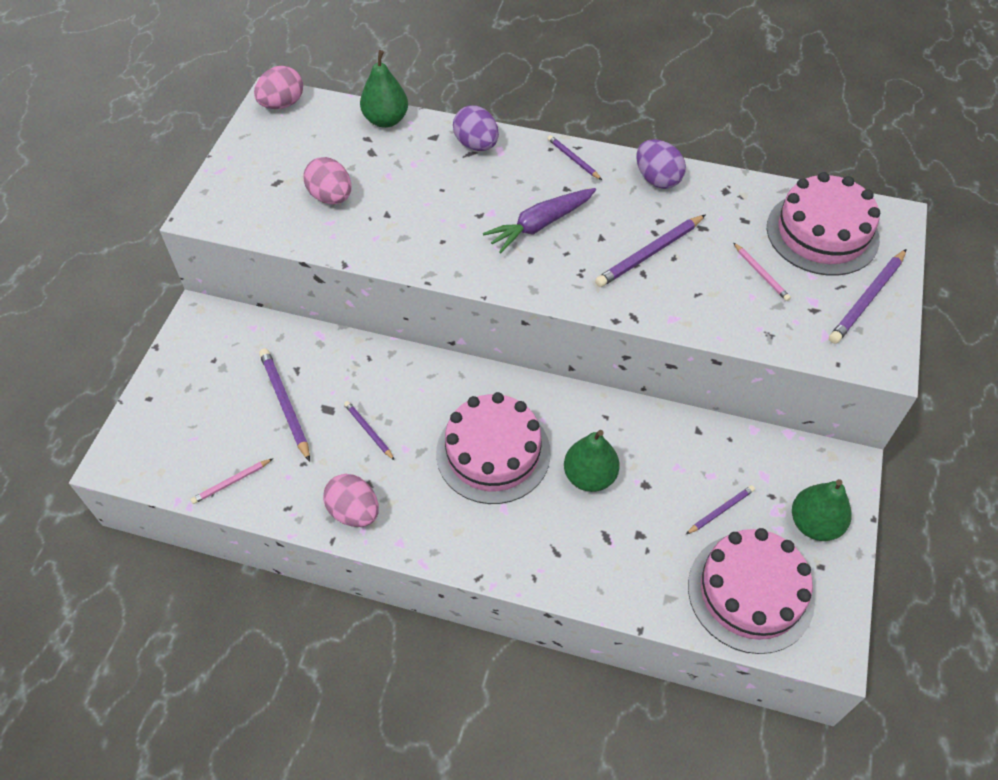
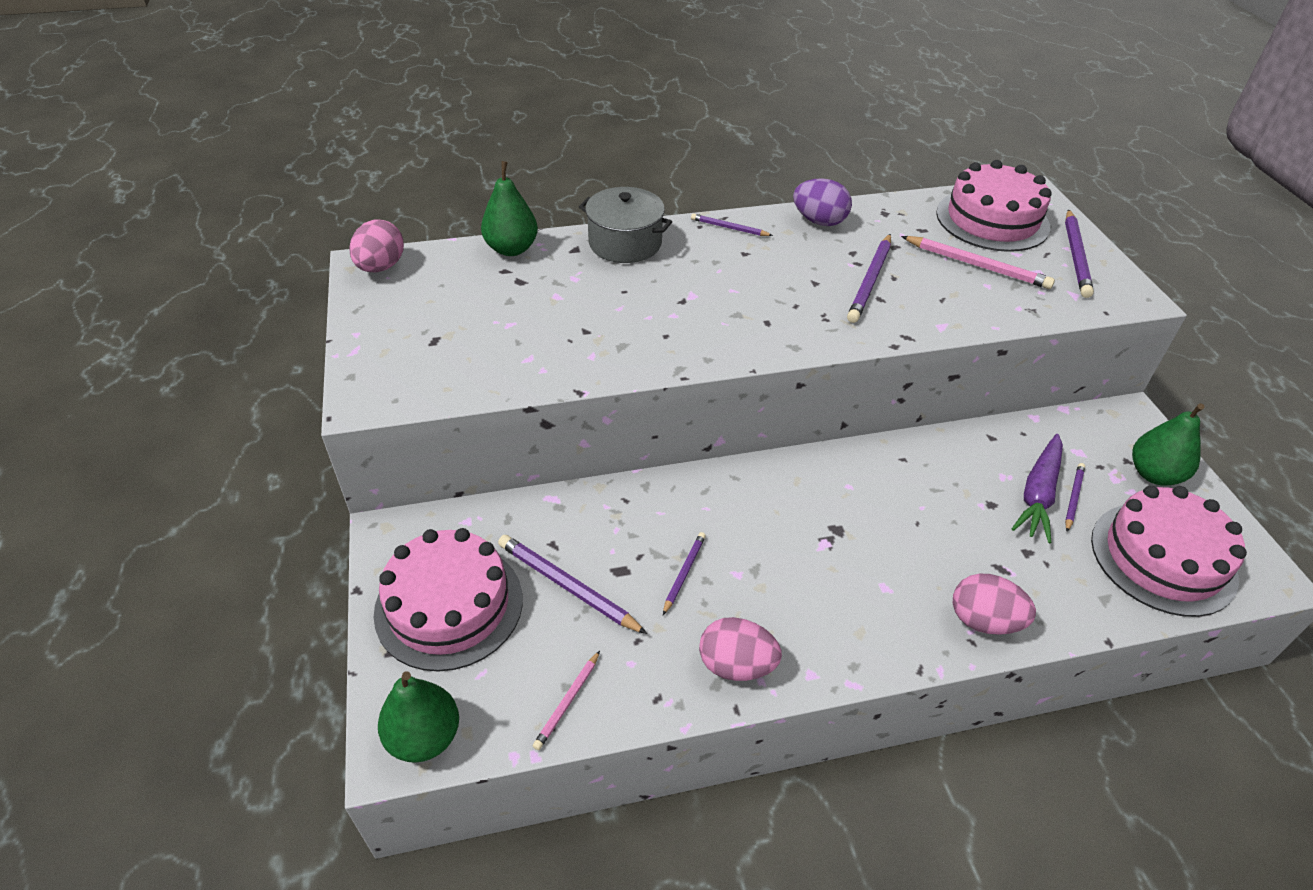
camera: 30 degrees left, 10 degrees down
pink egg [304,157,351,204] -> pink egg moved to [953,574,1036,635]
purple pencil [344,401,394,460] -> purple pencil turned 90 degrees clockwise [663,532,706,615]
pink cake [436,392,551,504] -> pink cake moved to [374,528,523,672]
purple egg [453,105,499,151] -> grey pot [579,187,672,263]
purple carrot [483,188,596,253] -> purple carrot moved to [1012,434,1063,543]
green pear [564,430,620,492] -> green pear moved to [378,671,459,763]
pink pencil [734,243,791,301] -> pink pencil [901,236,1055,289], size x1.73

